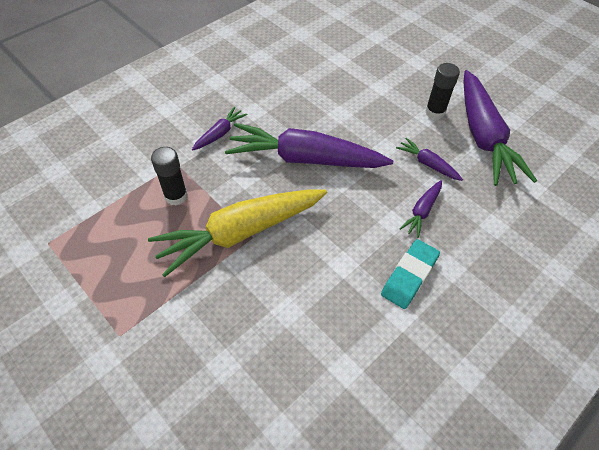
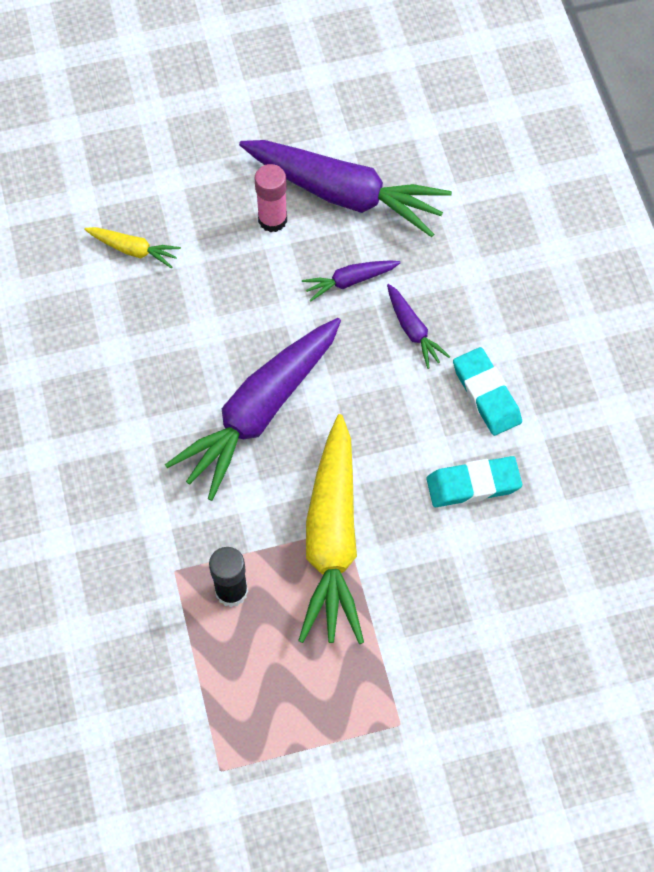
camera: 60 degrees left, 10 degrees up
purple carrot [192,107,248,151] -> none
black glue stick [425,63,460,119] -> pink glue stick [255,164,287,232]
none -> yellow carrot [84,227,181,269]
none -> turquoise eraser [427,456,522,507]

